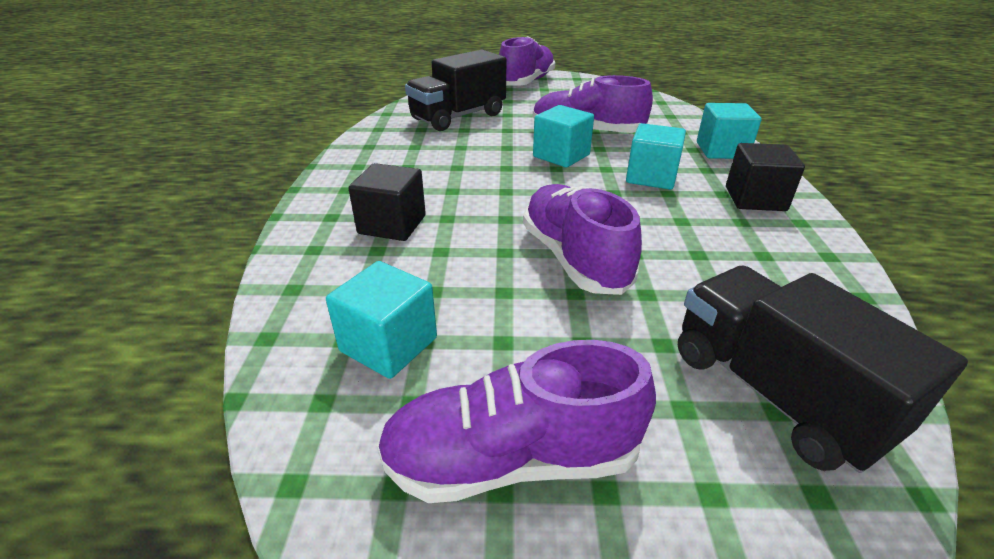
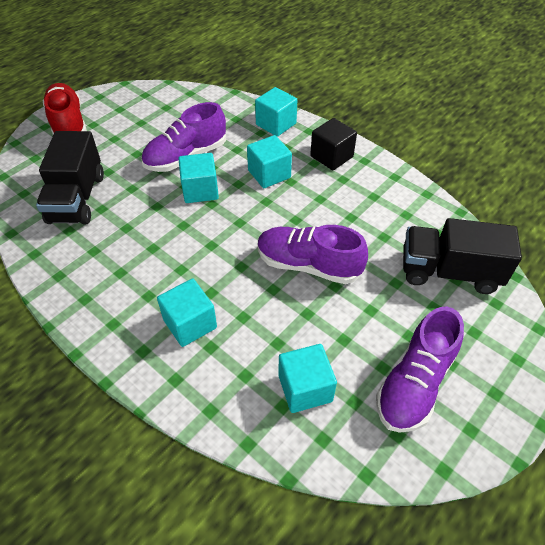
camera: 50 degrees left, 15 degrees up
black cube [348,163,426,241] -> turquoise cube [157,279,217,347]
purple shoe [499,36,555,86] -> red shoe [43,83,87,134]

